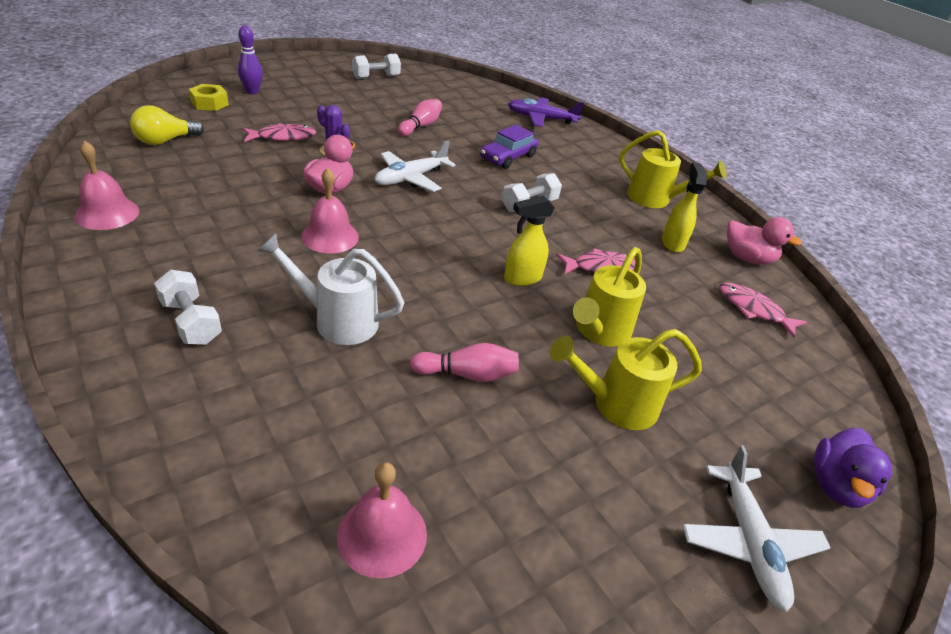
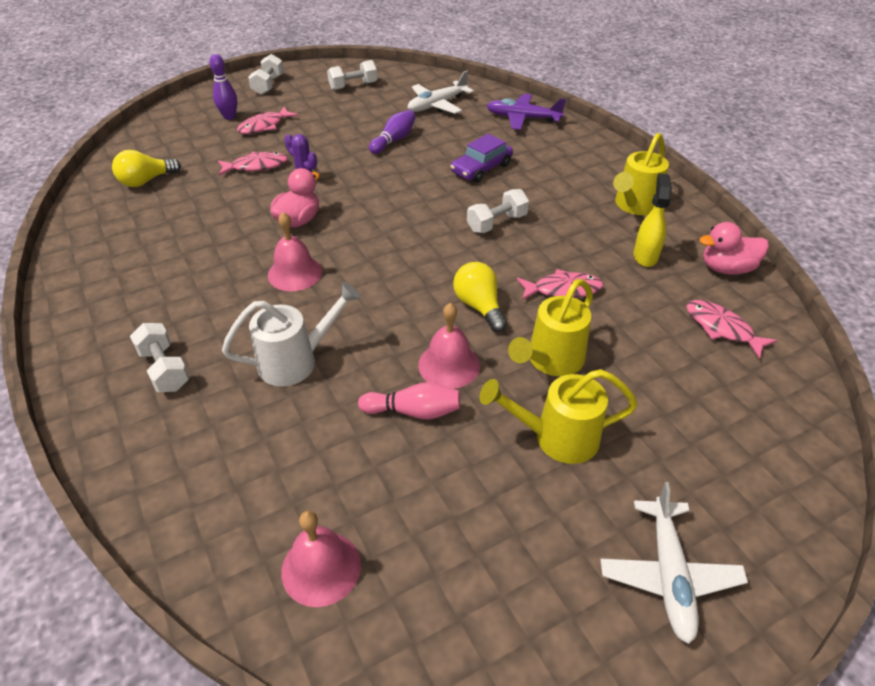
camera: 10 degrees right, 5 degrees up
pink bell [74,140,139,230] -> pink bell moved to [418,303,480,389]
yellow nut [189,84,229,111] -> none
white watering can [257,233,404,345] -> white watering can turned 135 degrees clockwise [222,282,361,386]
white plane [375,141,456,192] -> white plane moved to [408,71,474,114]
pink bowling pin [398,99,442,136] -> purple bowling pin [369,110,416,154]
yellow spray bottle [504,195,555,286] -> yellow light bulb [453,262,507,332]
yellow watering can [619,130,727,208] -> yellow watering can turned 90 degrees clockwise [613,133,669,215]
pink duck [727,217,802,265] -> pink duck turned 135 degrees clockwise [699,222,769,274]
purple duck [814,428,892,508] -> none
none -> pink fish [237,106,298,134]
none -> white dumbbell [248,54,284,95]

